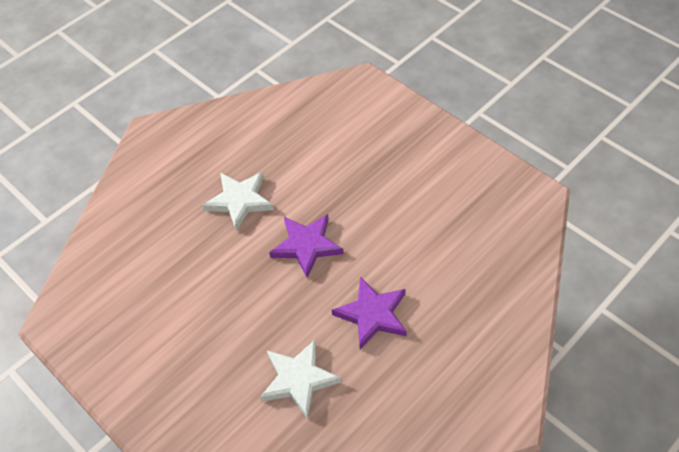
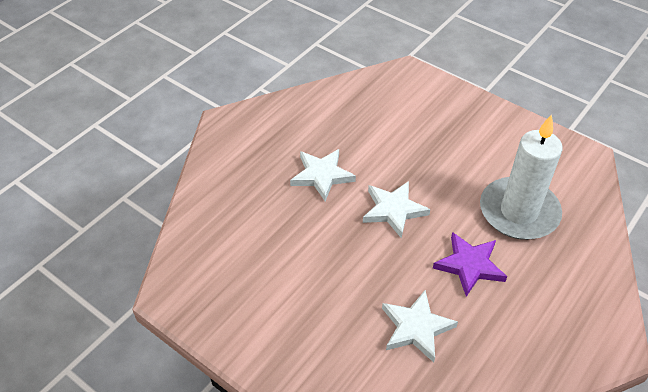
camera: 10 degrees left, 5 degrees down
purple star [269,214,344,278] -> white star [363,181,430,238]
none -> white candle [480,114,563,240]

